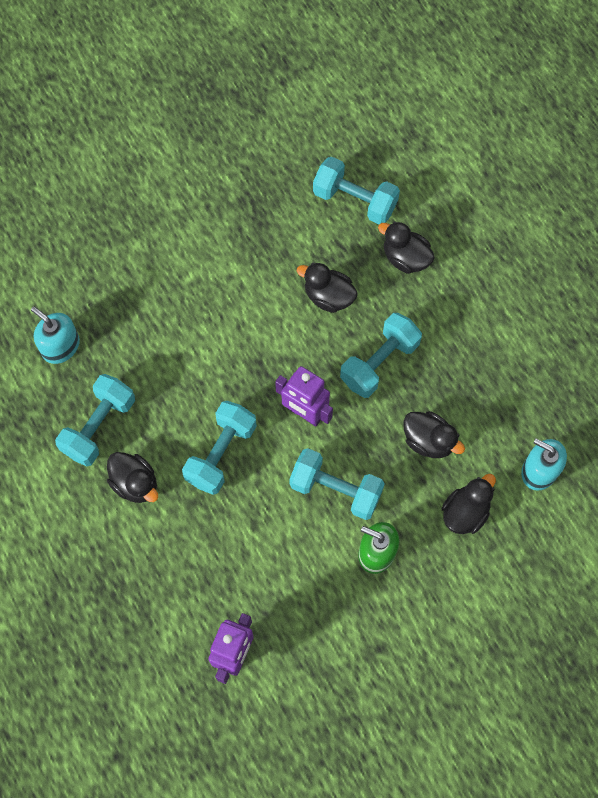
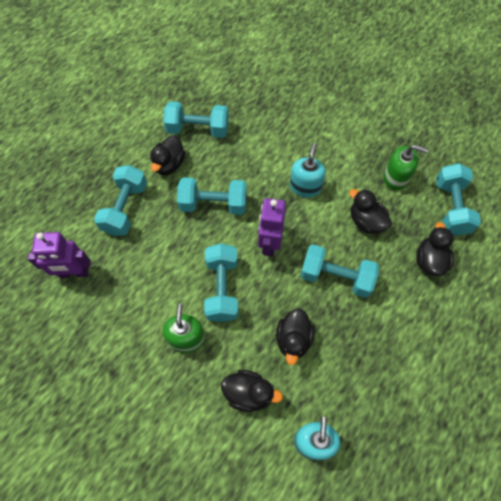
camera: 65 degrees right, 5 degrees down
turquoise soap dispenser [31,307,80,364] -> turquoise soap dispenser moved to [290,143,326,197]
black duck [297,263,358,313] -> black duck turned 45 degrees counterclockwise [349,189,392,234]
none -> turquoise dumbbell [94,165,147,236]
none -> green soap dispenser [384,145,428,190]

